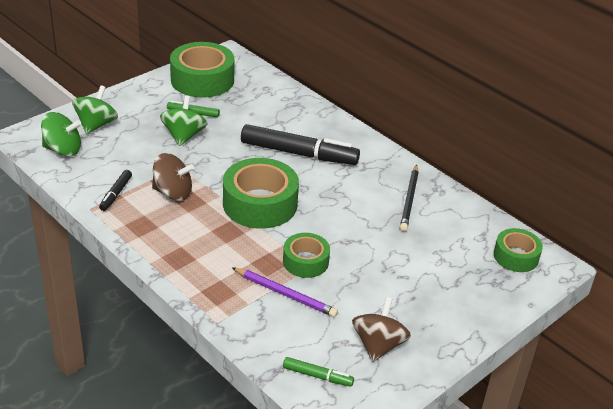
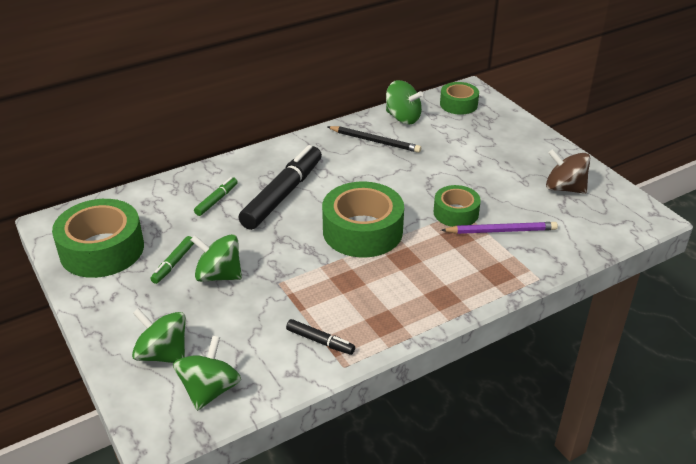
camera: 75 degrees left, 0 degrees up
brown spinning top [152,153,194,201] -> none
purple pencil [232,267,338,317] -> purple pencil turned 45 degrees clockwise [441,222,558,234]
green marker [283,357,354,387] -> green marker moved to [194,177,238,216]
none -> green spinning top [386,80,423,124]

